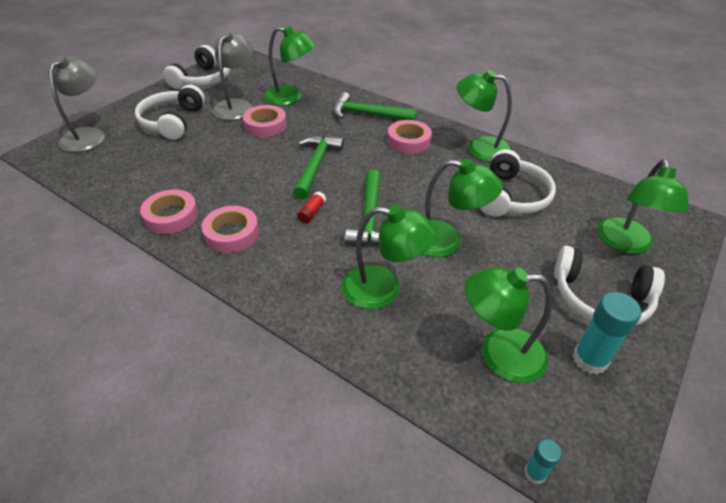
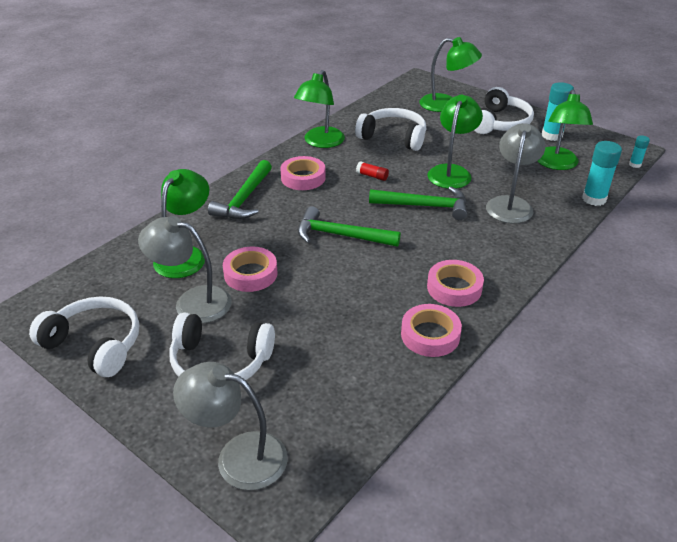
camera: 85 degrees left, 5 degrees down
red glue stick [297,192,326,223] -> red glue stick moved to [356,161,389,181]
green lamp [342,205,437,309] -> grey lamp [486,123,545,224]
none -> turquoise glue stick [582,141,622,206]

